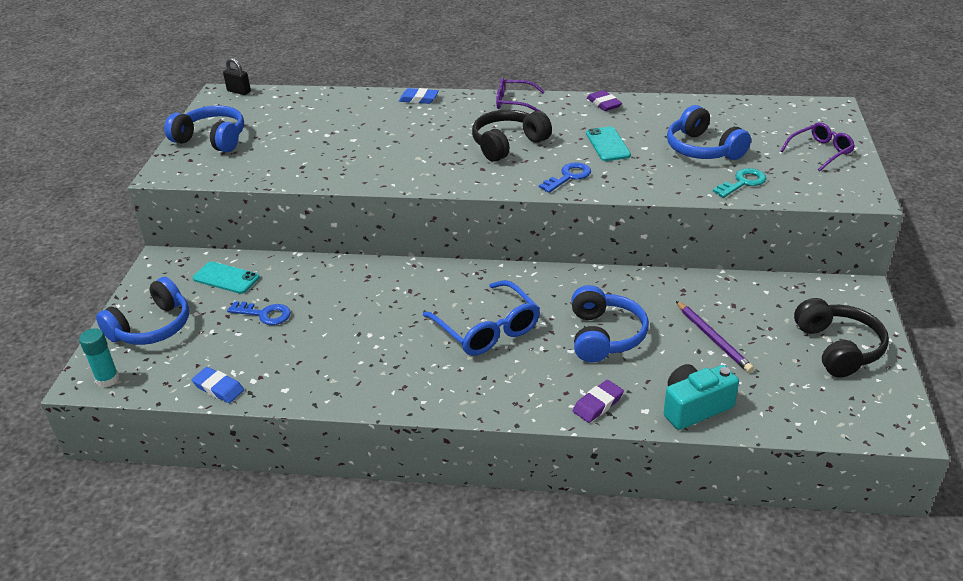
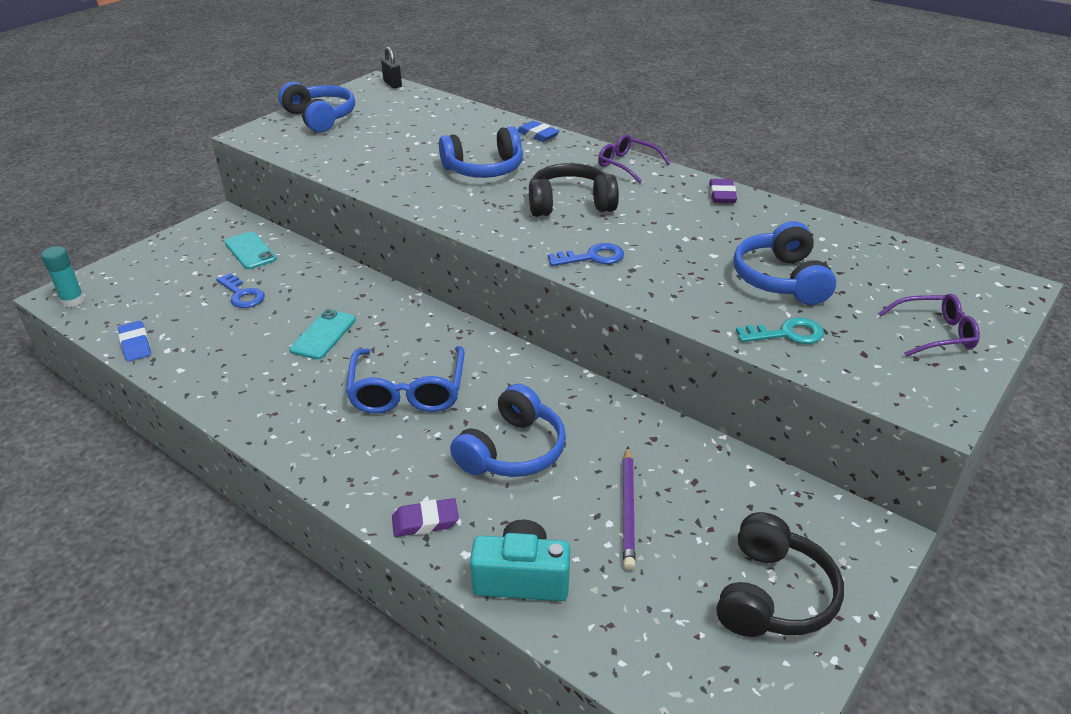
camera: 30 degrees right, 0 degrees up
blue headphones [96,277,189,345] -> blue headphones moved to [439,126,523,178]
turquoise phone [586,127,631,161] -> turquoise phone moved to [289,309,356,360]

